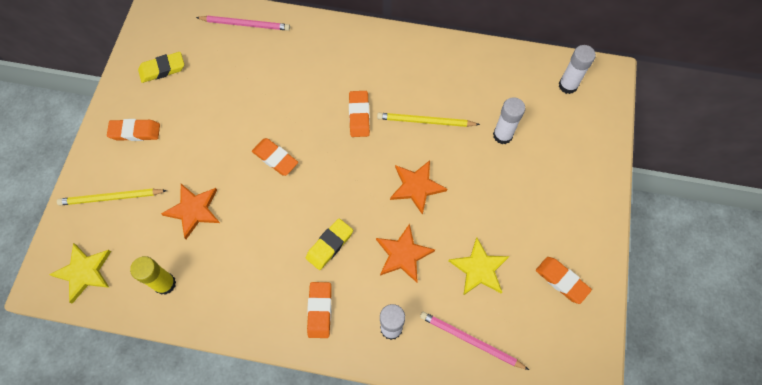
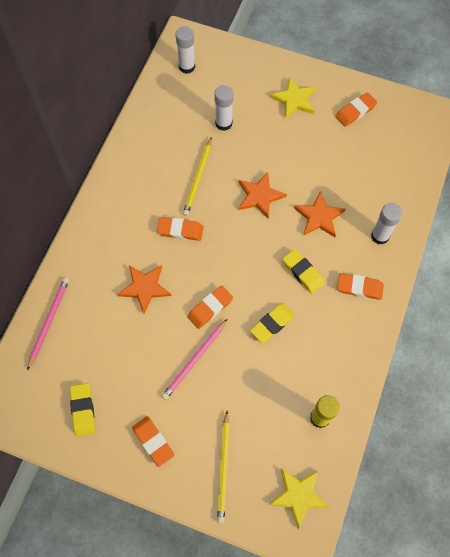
camera: 80 degrees left, 0 degrees up
orange eraser [107,119,160,141] -> orange eraser turned 45 degrees counterclockwise [132,416,174,467]
orange star [161,184,220,239] -> orange star moved to [117,265,171,313]
pink pencil [420,312,529,370] -> pink pencil moved to [162,318,228,400]
yellow star [449,237,509,296] -> yellow star moved to [270,77,316,118]
none -> yellow eraser [250,303,295,343]

